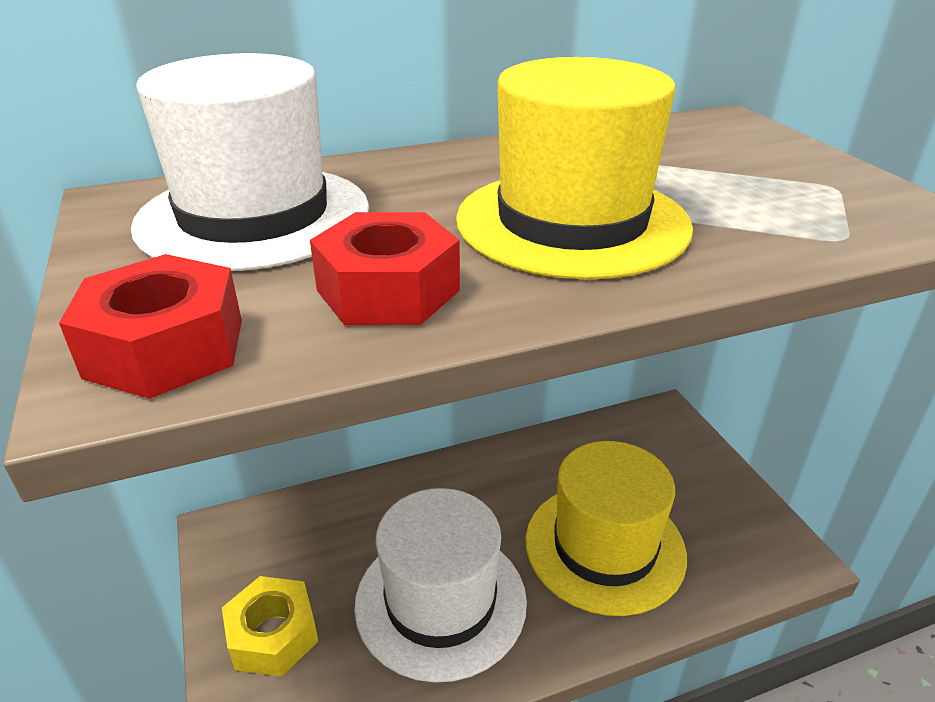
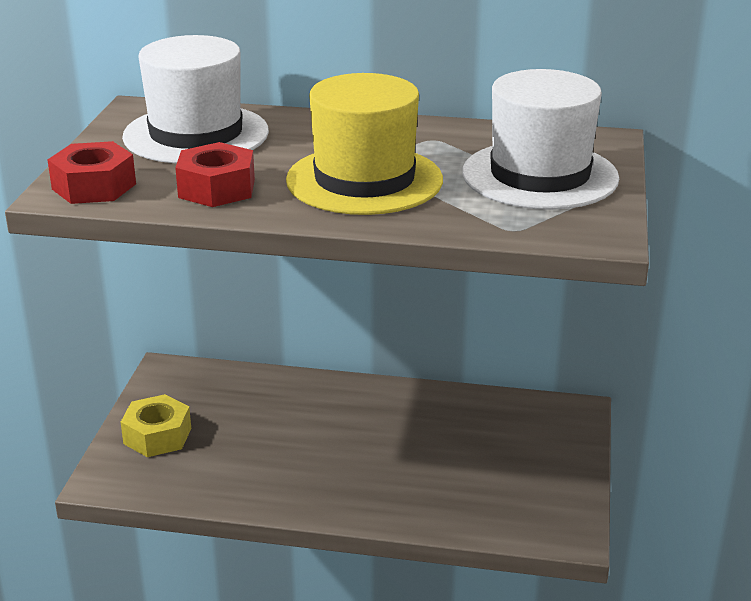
camera: 30 degrees right, 5 degrees down
white hat [354,488,527,683] -> white hat moved to [462,69,619,210]
yellow hat [525,441,687,616] -> none

